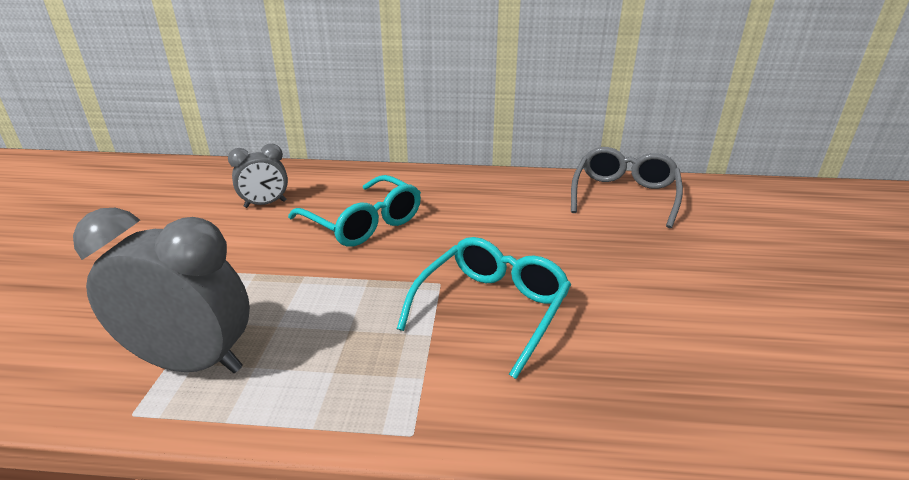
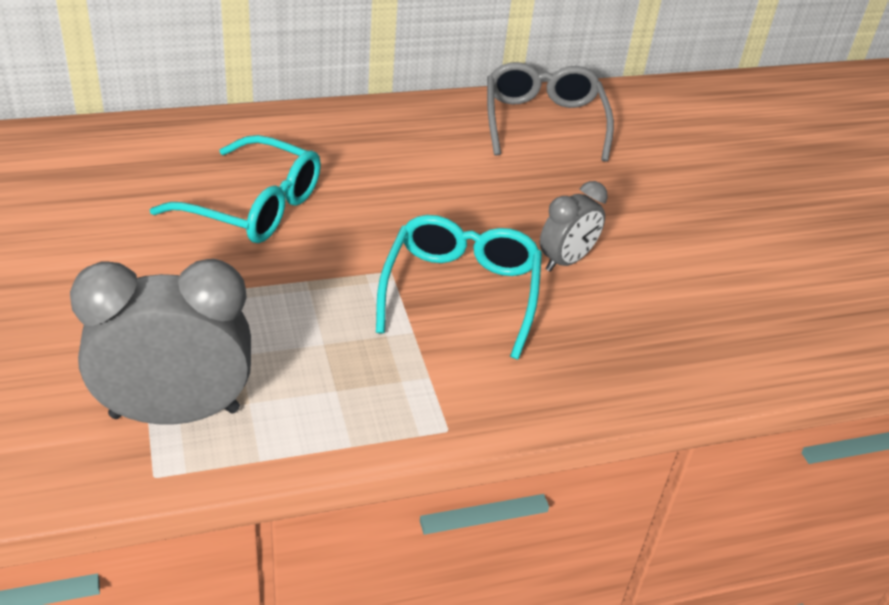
camera: 25 degrees left, 10 degrees up
grey clock [228,144,288,208] -> grey clock moved to [540,181,608,272]

